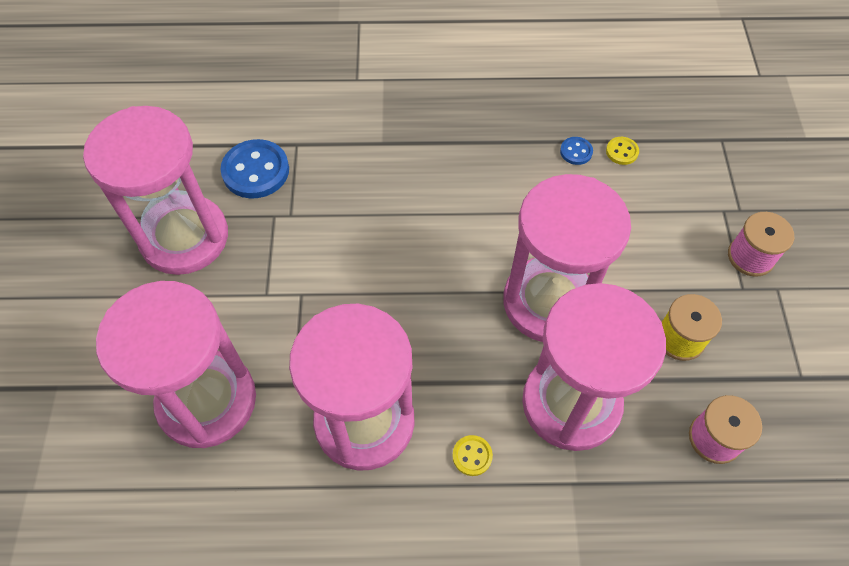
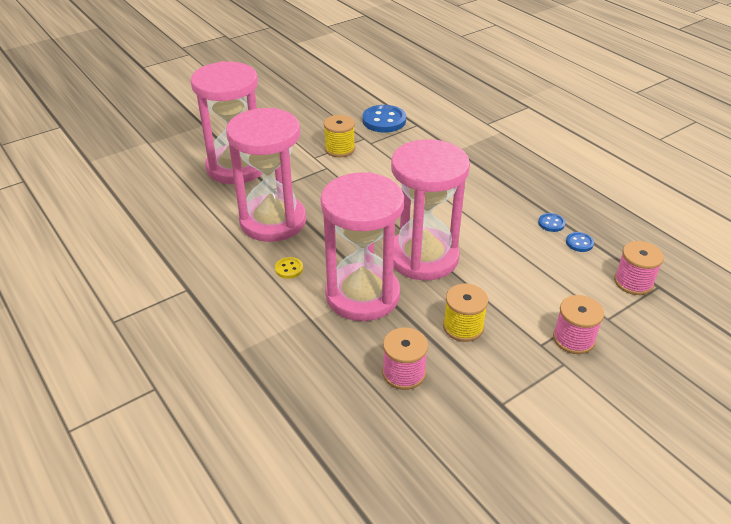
camera: 55 degrees right, 20 degrees down
pink hourglass [83,106,228,275] -> none
yellow button [606,137,639,165] -> blue button [566,232,594,252]
none -> yellow spool [324,115,355,157]
none -> pink spool [614,241,664,295]

